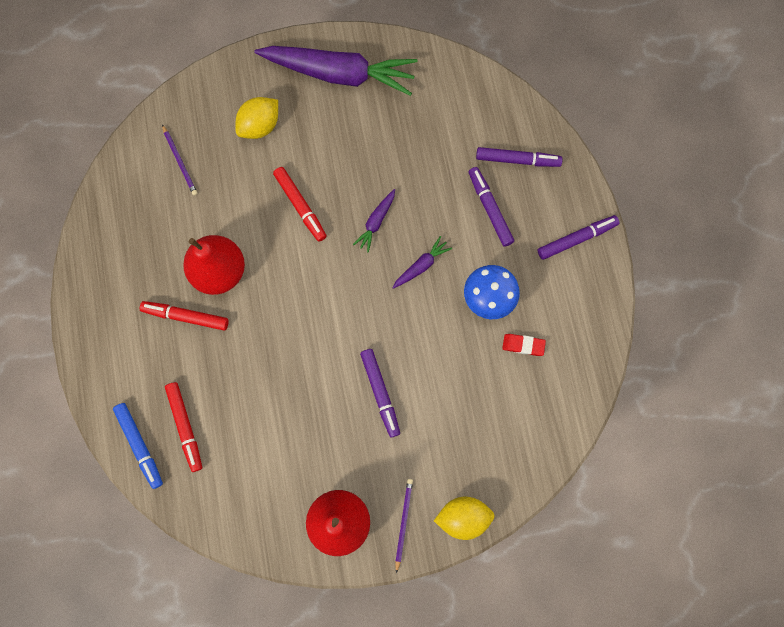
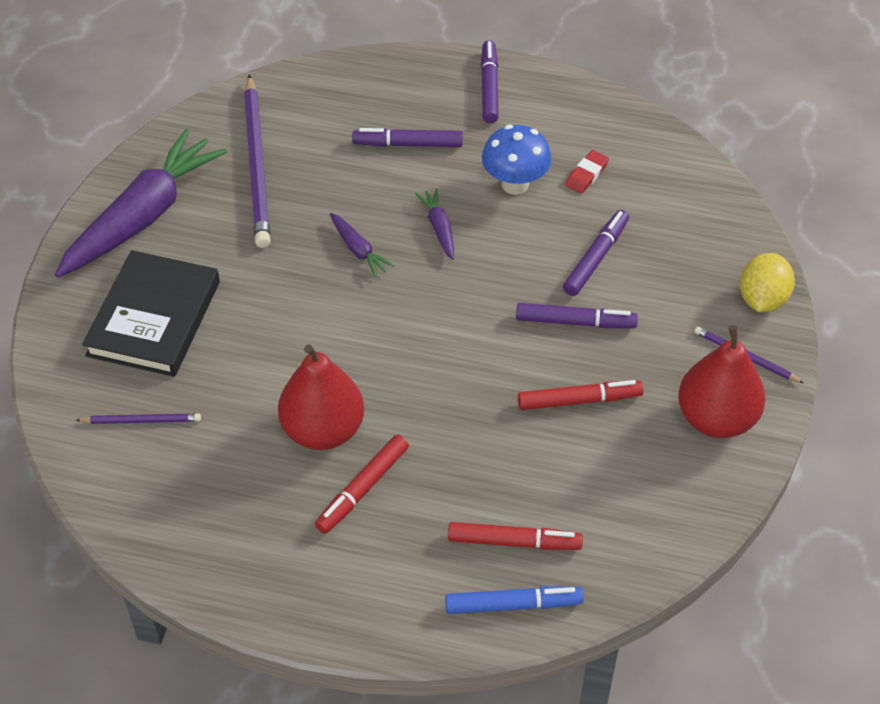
camera: 65 degrees left, 25 degrees down
yellow lemon [235,97,278,139] -> black book [82,250,220,377]
red marker [273,167,327,242] -> red marker moved to [518,380,644,410]
purple marker [476,147,563,167] -> purple marker moved to [563,210,629,296]
none -> purple pencil [244,74,271,248]

